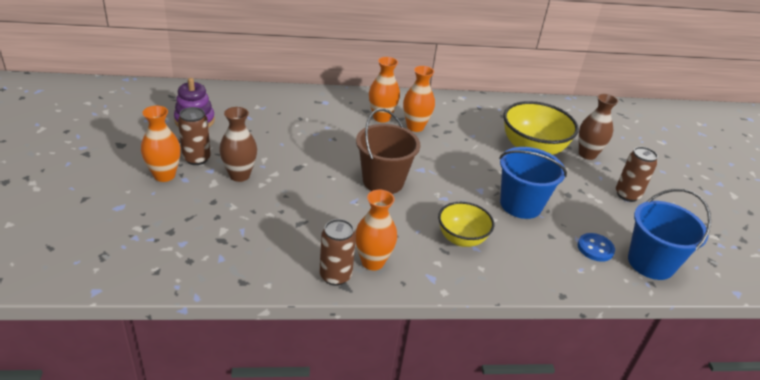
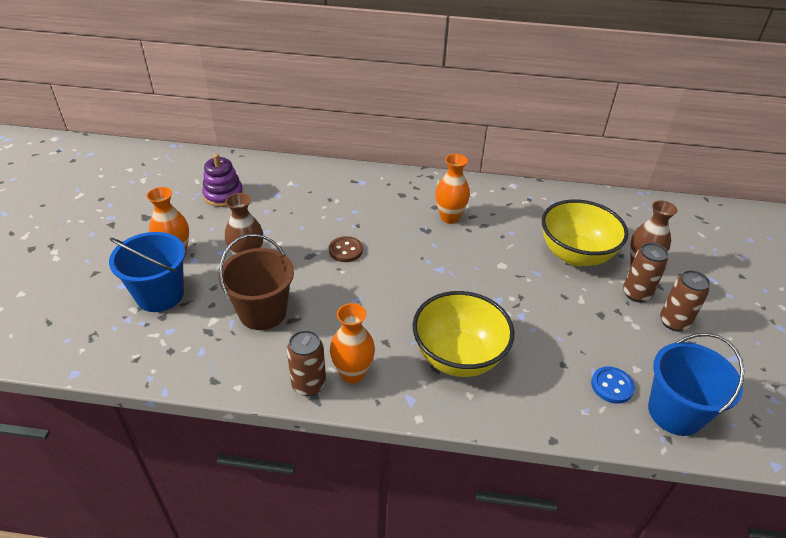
camera: 15 degrees right, 5 degrees up
brown can [178,107,211,165] -> brown can moved to [623,243,668,302]
brown bucket [356,108,420,194] -> brown bucket moved to [218,234,294,330]
orange vase [369,57,400,123] -> none
yellow bowl [438,202,494,247] -> yellow bowl [412,291,515,377], size x1.60
blue bucket [499,147,567,219] -> blue bucket moved to [109,232,185,312]
none -> brown button [329,236,363,262]

